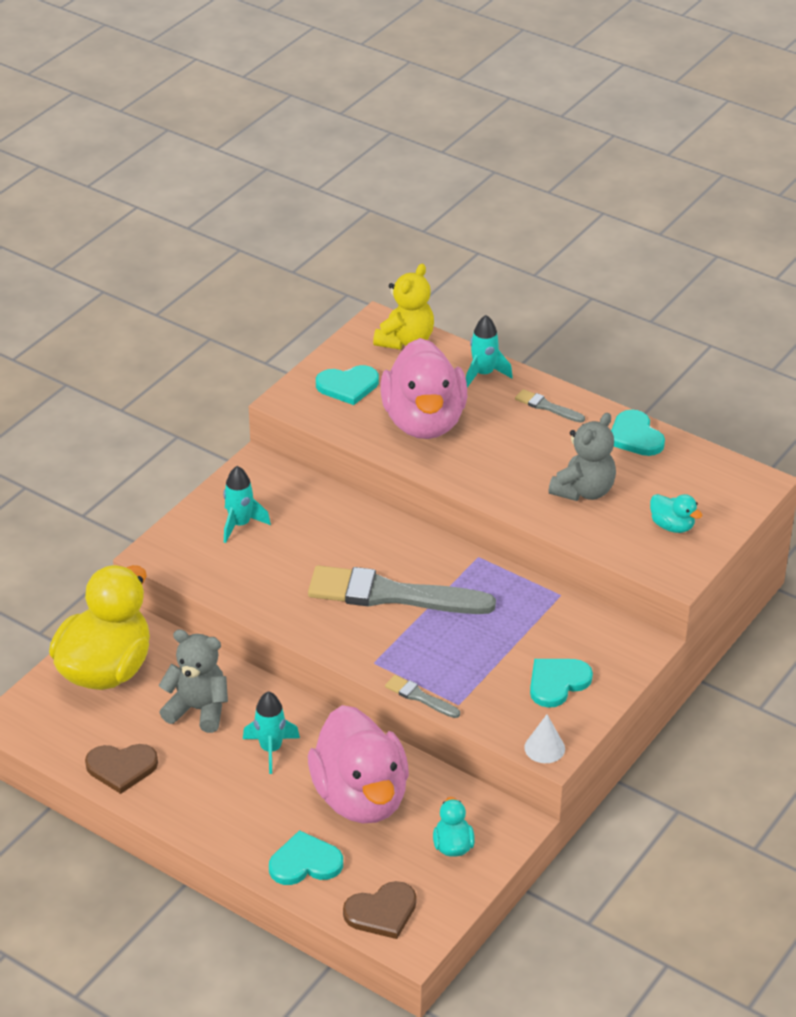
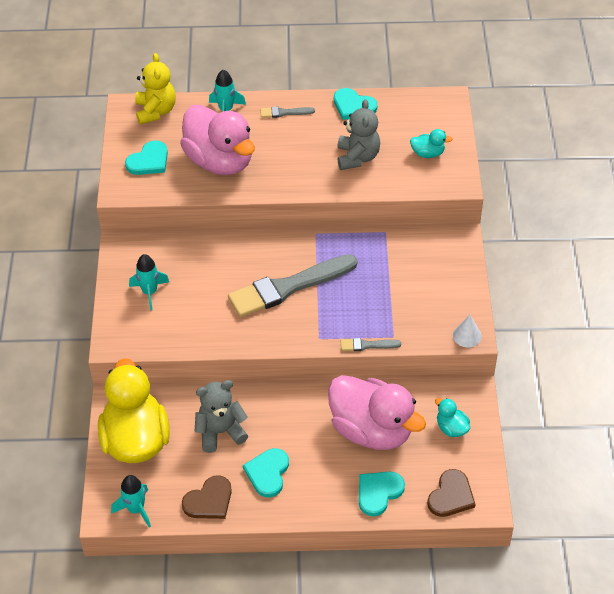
camera: 35 degrees left, 10 degrees up
turquoise rocket [243,691,300,774] -> turquoise rocket moved to [111,475,151,527]
turquoise heart [530,659,593,708] -> turquoise heart moved to [243,448,289,497]

